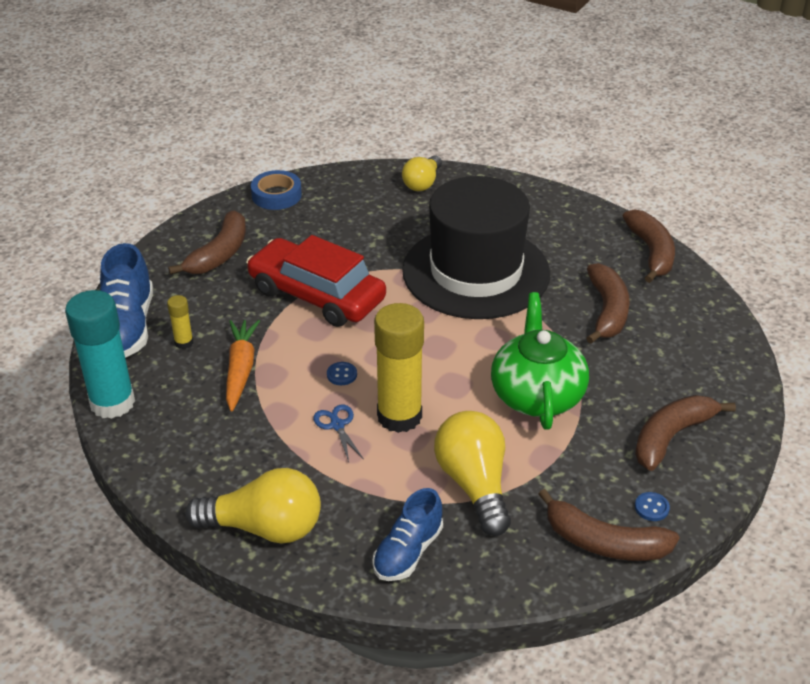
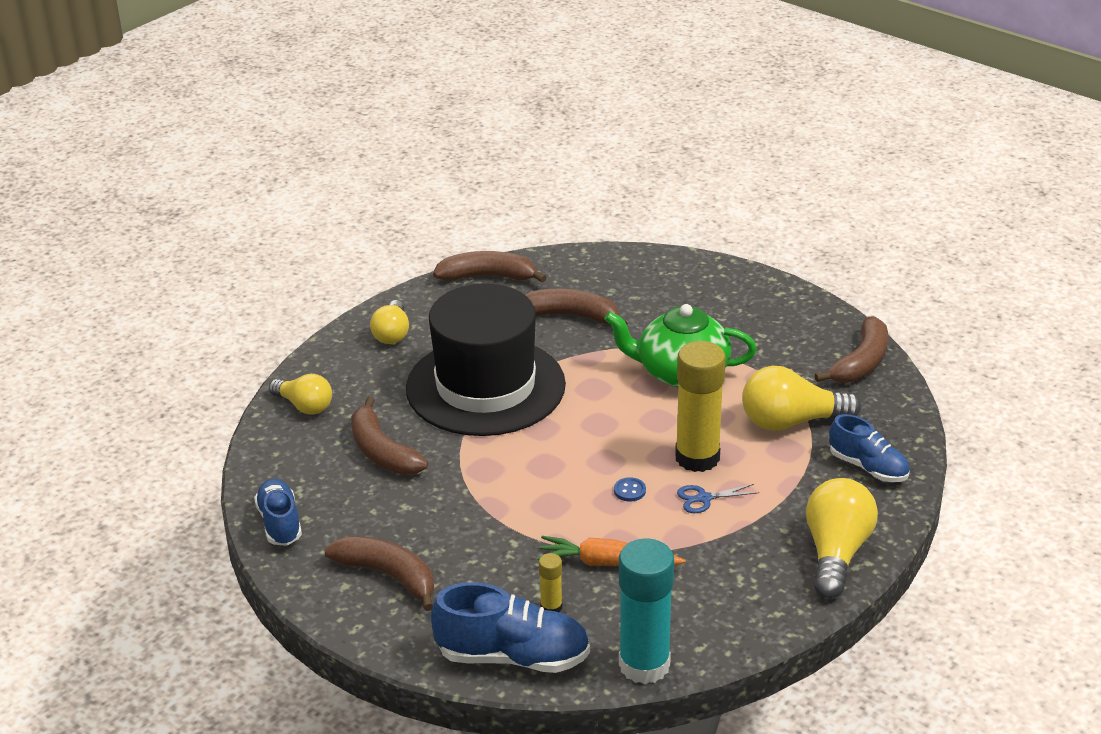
camera: 80 degrees left, 5 degrees down
red car [246,235,386,327] -> none
blue tape [251,170,302,210] -> blue shoe [254,479,302,546]
brown banana [635,395,736,471] -> brown banana moved to [351,397,428,475]
blue button [635,492,670,521] -> none
none -> yellow light bulb [370,300,409,344]

